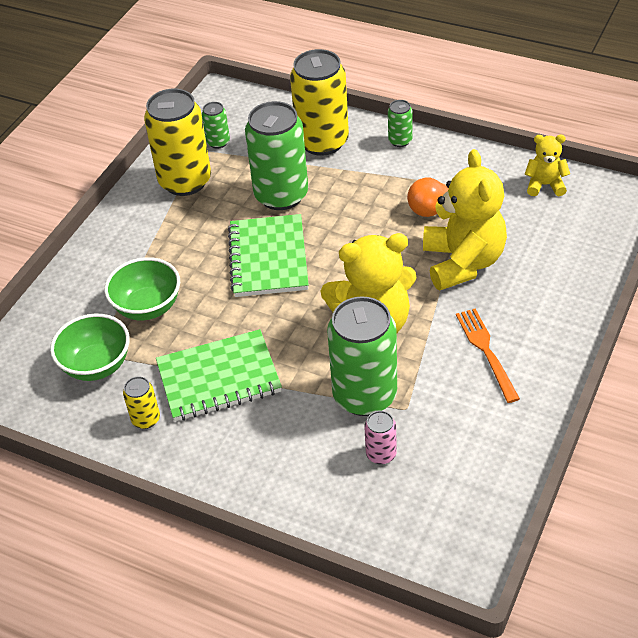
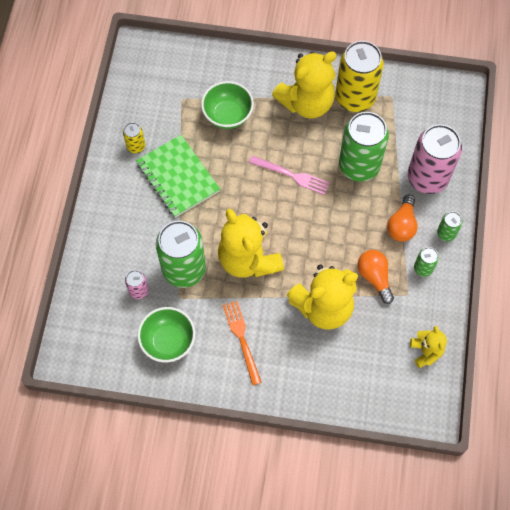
camera: 70 degrees right, 20 degrees up
green bowl [50,314,130,381] -> green bowl moved to [137,307,195,362]
green can [202,102,230,149] -> green can moved to [414,247,439,277]
green notebook [228,214,309,297] -> pink fork [249,156,330,195]
yellow can [290,49,349,156] -> pink can [408,124,462,194]
orange fork [456,309,520,403] -> orange fork turned 75 degrees counterclockwise [223,301,262,385]
none -> yellow teddy bear [272,51,336,119]
none -> orange light bulb [387,194,418,242]

